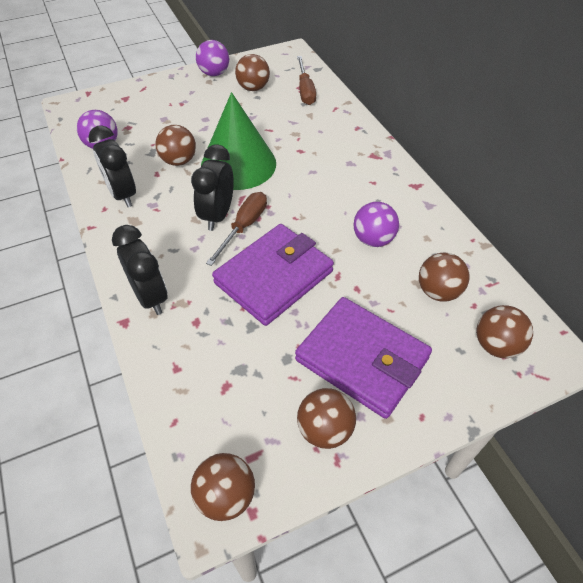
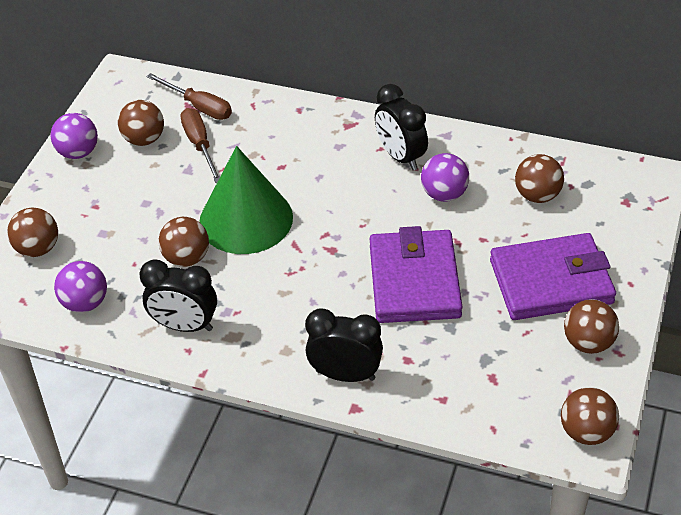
camera: 45 degrees left, 5 degrees down
black clock [191,144,234,231] -> black clock moved to [375,84,428,170]
brown screwdriver [206,192,267,266] -> brown screwdriver moved to [180,108,220,183]
brown ball [476,305,533,358] -> brown ball moved to [7,207,58,257]

